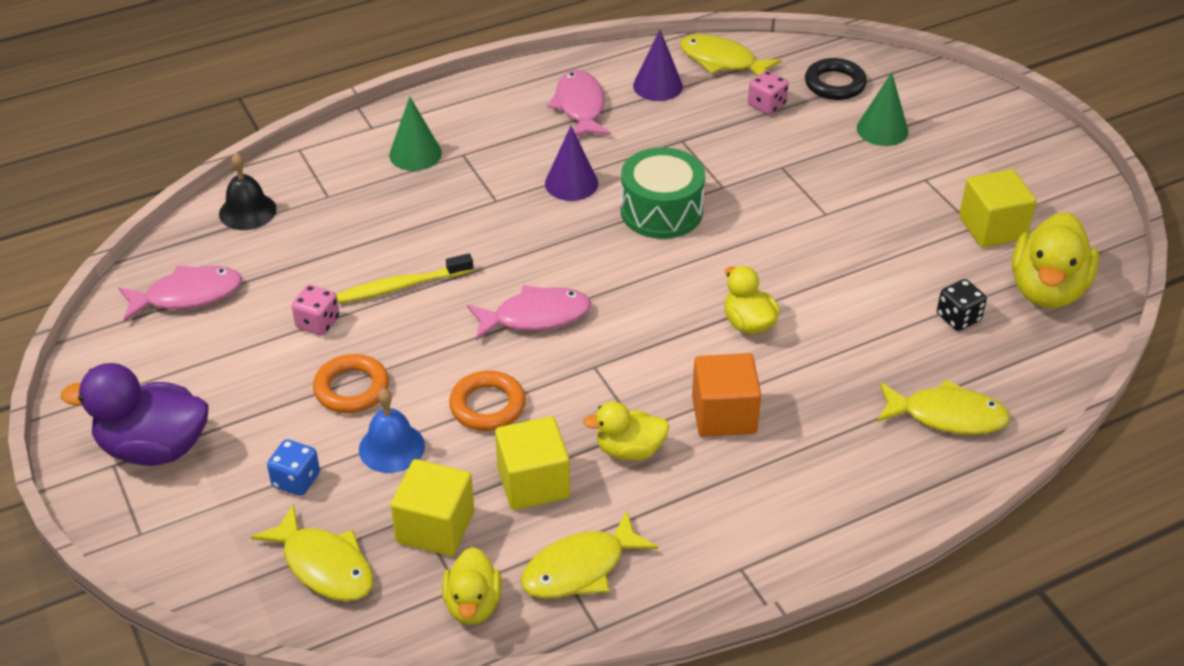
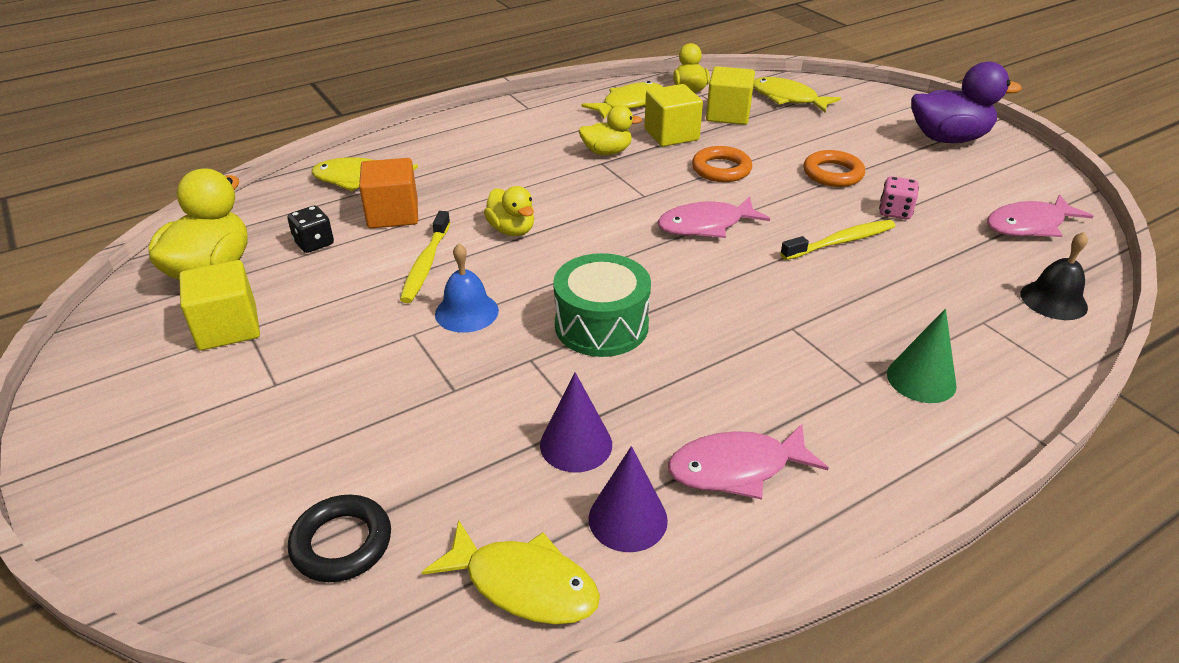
camera: 175 degrees right, 5 degrees down
blue dice [267,439,320,496] -> none
blue bell [359,389,425,473] -> blue bell moved to [435,243,499,333]
purple cone [545,126,598,201] -> purple cone moved to [540,372,612,472]
pink fish [548,70,611,136] -> pink fish turned 90 degrees clockwise [668,424,829,500]
orange cube [692,353,761,437] -> orange cube moved to [359,158,418,228]
pink dice [748,70,789,115] -> none
green cone [857,73,908,146] -> none
none -> yellow toothbrush [400,211,450,303]

